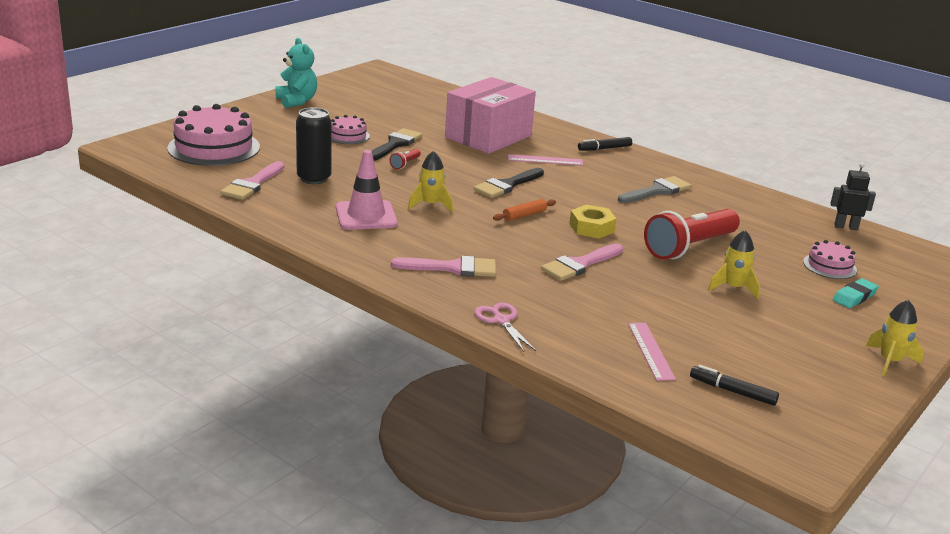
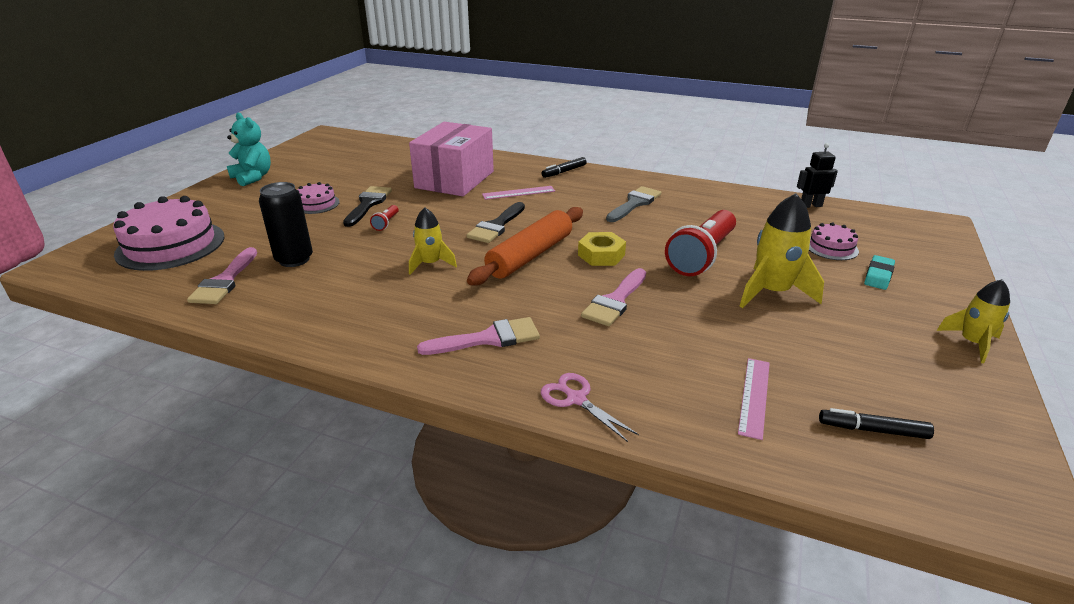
camera: 15 degrees left, 5 degrees up
pink traffic cone [336,150,398,230] -> none
orange rolling pin [493,199,556,221] -> orange rolling pin [467,207,583,286], size x2.22
pink ruler [628,323,676,381] -> pink ruler turned 45 degrees clockwise [738,358,770,440]
yellow rocket [708,230,760,299] -> yellow rocket [739,193,824,308], size x1.60

